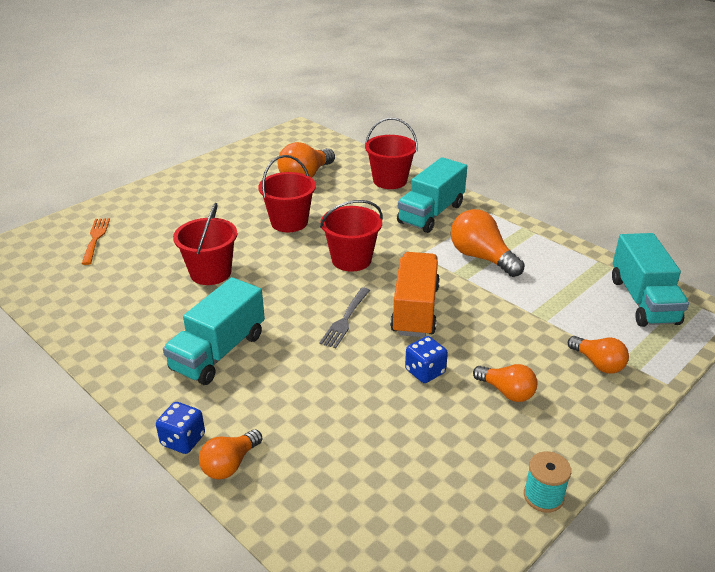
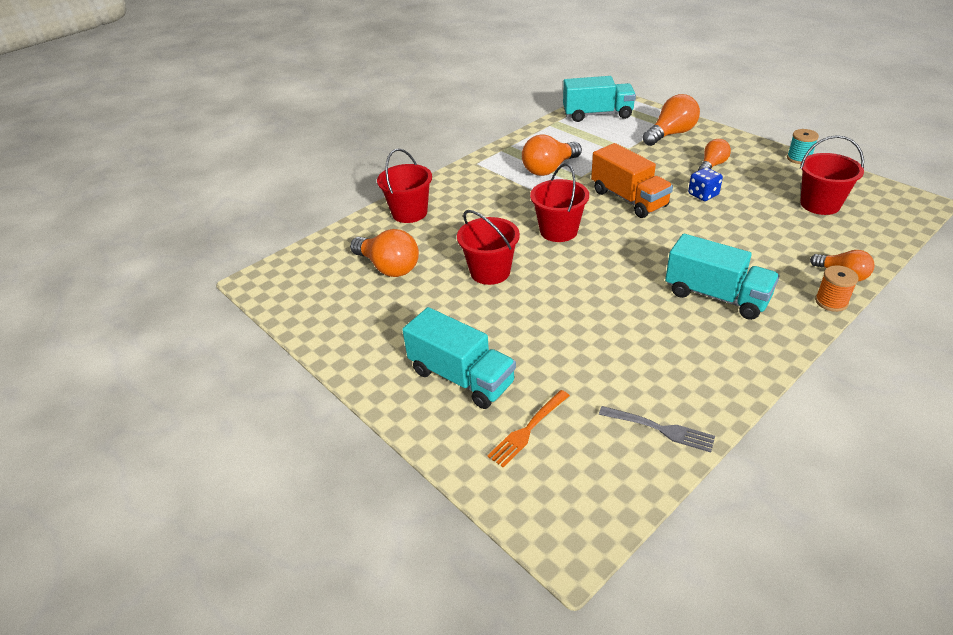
camera: 85 degrees left, 5 degrees up
orange fork [82,218,110,265] -> orange fork turned 45 degrees counterclockwise [487,390,570,467]
blue dice [156,402,205,454] -> orange spool [815,265,859,312]
red bucket [173,203,238,285] -> red bucket moved to [800,135,864,215]
grey fork [319,287,370,348] -> grey fork moved to [599,406,715,453]
orange truck [390,252,440,337] -> orange truck turned 135 degrees counterclockwise [591,143,673,218]
turquoise truck [397,157,467,233] -> turquoise truck moved to [402,307,516,409]
orange light bulb [568,336,629,374] -> orange light bulb [643,94,700,146], size x1.60

